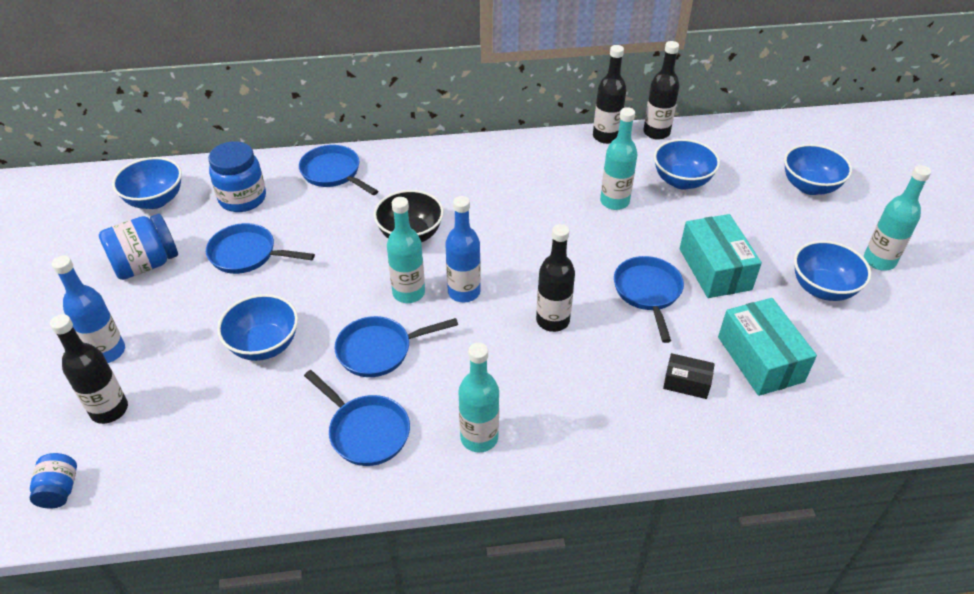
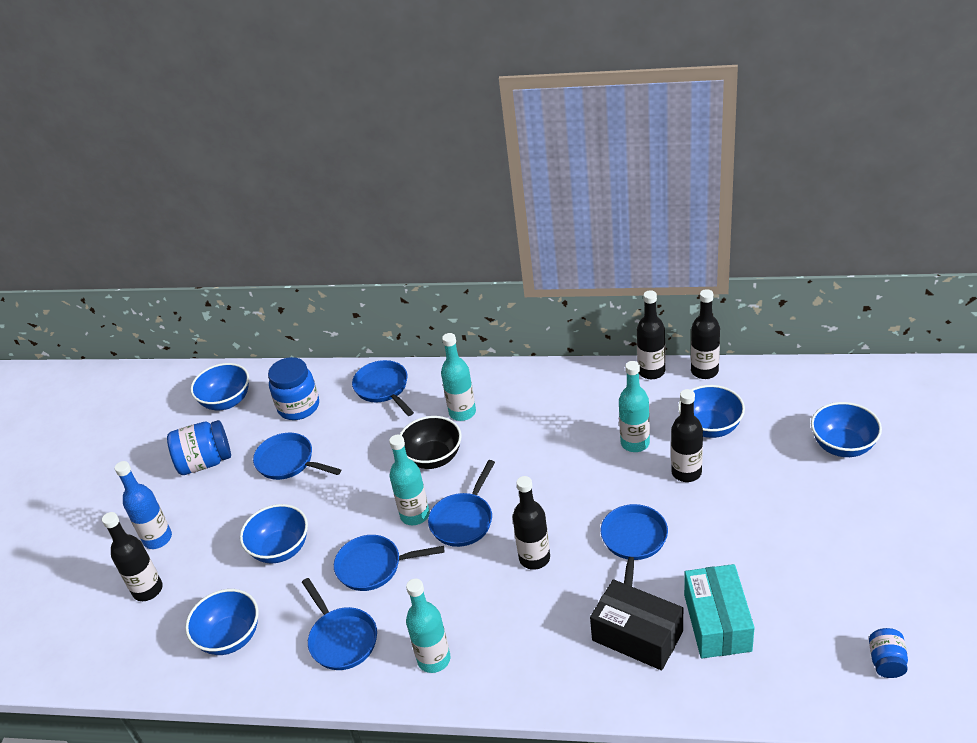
camera: 20 degrees right, 5 degrees down
blue jar [30,453,77,508] -> blue jar moved to [869,628,908,678]
blue bottle [445,196,481,302] -> blue pan [428,460,495,547]
black box [663,353,715,399] -> black box [590,579,683,670], size x1.88
turquoise box [680,214,762,298] -> none
blue bowl [794,241,871,301] -> blue bowl moved to [185,589,259,655]
turquoise bottle [864,165,931,270] -> turquoise bottle moved to [441,333,476,421]
none -> black bottle [671,389,703,482]

